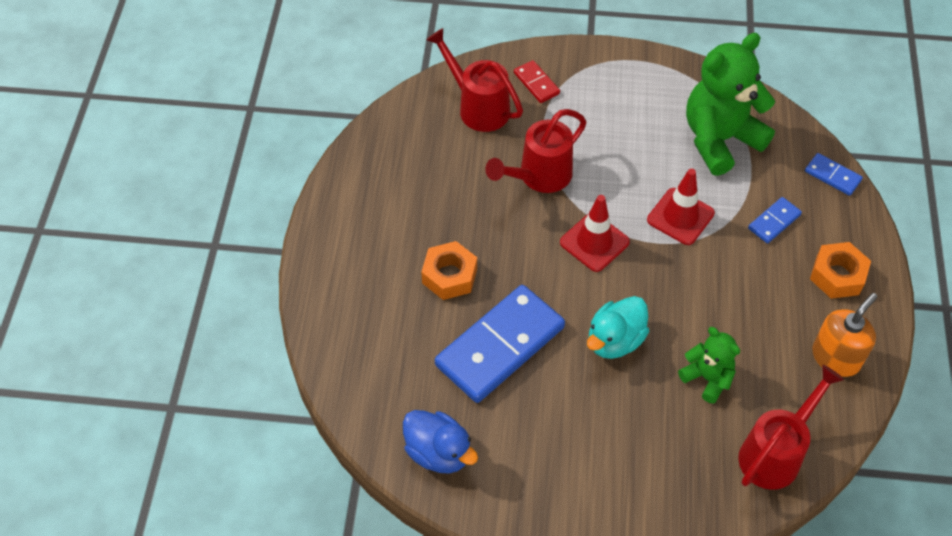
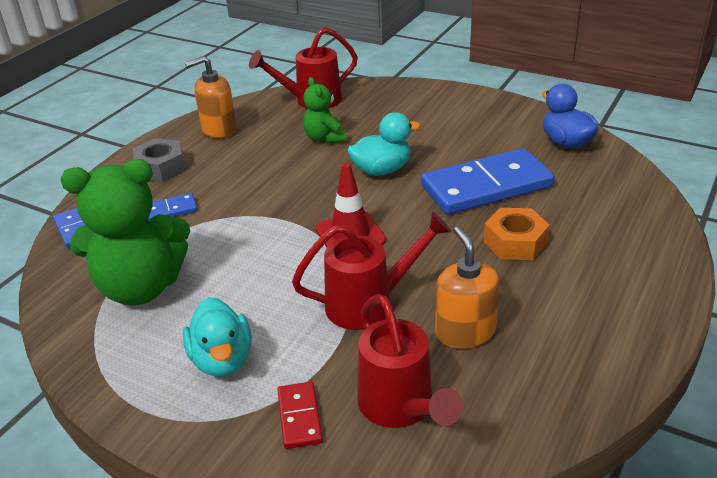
camera: 155 degrees left, 20 degrees down
red traffic cone [647,169,715,245] -> none
orange nut [810,242,871,299] -> grey nut [133,138,185,182]
none -> turquoise duck [183,297,252,377]
none -> orange soap dispenser [435,226,500,349]

